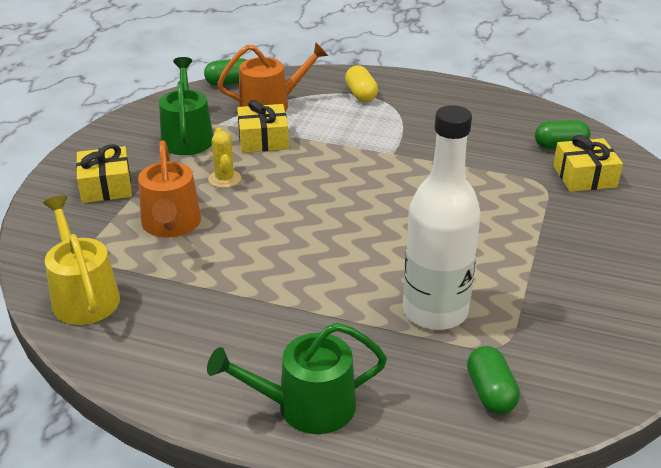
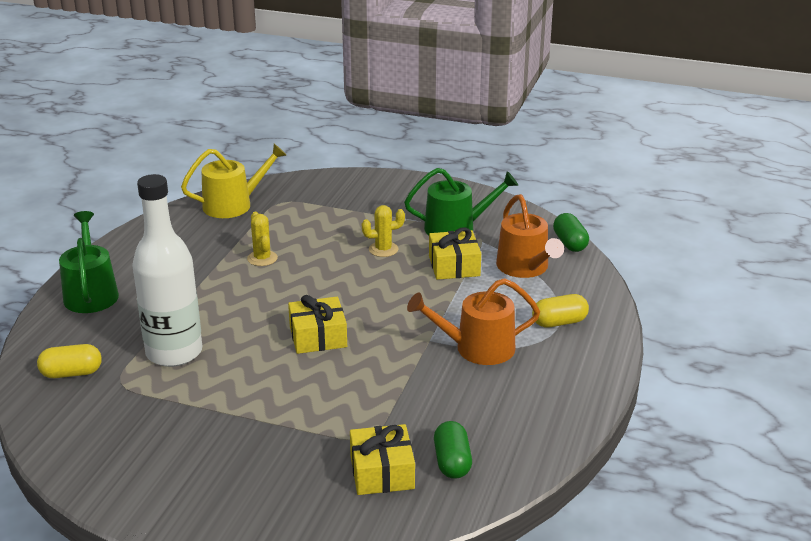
camera: 90 degrees right, 5 degrees down
yellow gift [76,144,132,203] -> yellow gift moved to [288,295,347,354]
orange watering can [138,140,201,238] -> orange watering can moved to [407,278,540,365]
green capsule [467,346,520,414] -> yellow capsule [37,344,102,378]
none -> yellow cactus [247,212,278,266]

